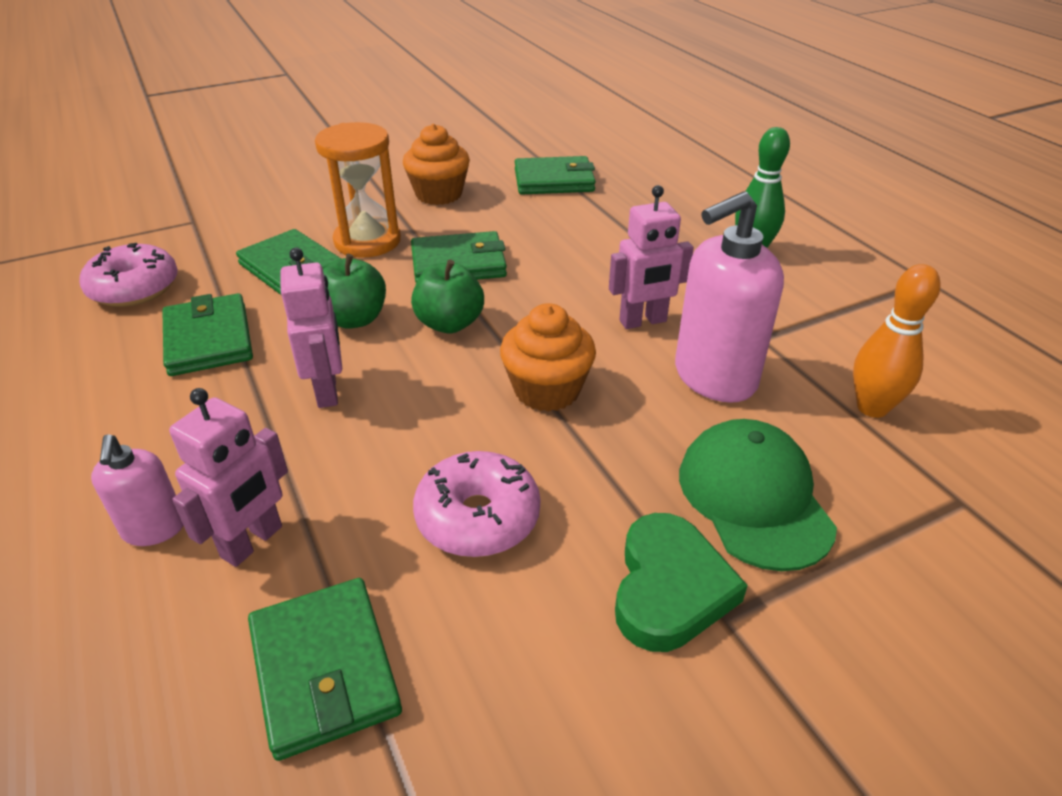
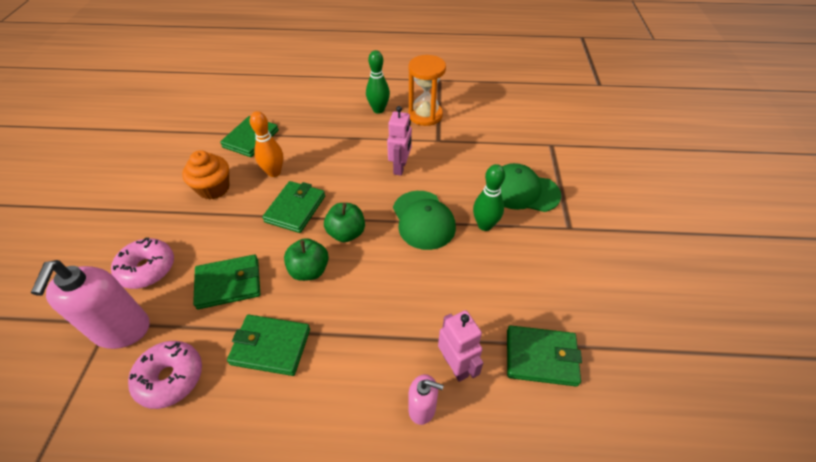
camera: 60 degrees left, 10 degrees up
pink robot [280,247,342,408] -> none
orange hourglass [315,122,401,258] -> orange hourglass moved to [408,55,446,126]
pink donut [413,451,540,557] -> pink donut moved to [111,237,174,289]
orange cupcake [500,303,596,412] -> green cap [393,191,456,250]
green heart [615,513,748,652] -> none
pink soap dispenser [675,191,784,403] -> pink soap dispenser moved to [31,260,150,349]
orange bowling pin [853,264,941,418] -> orange bowling pin moved to [250,111,283,177]
none -> green bowling pin [473,164,505,231]

